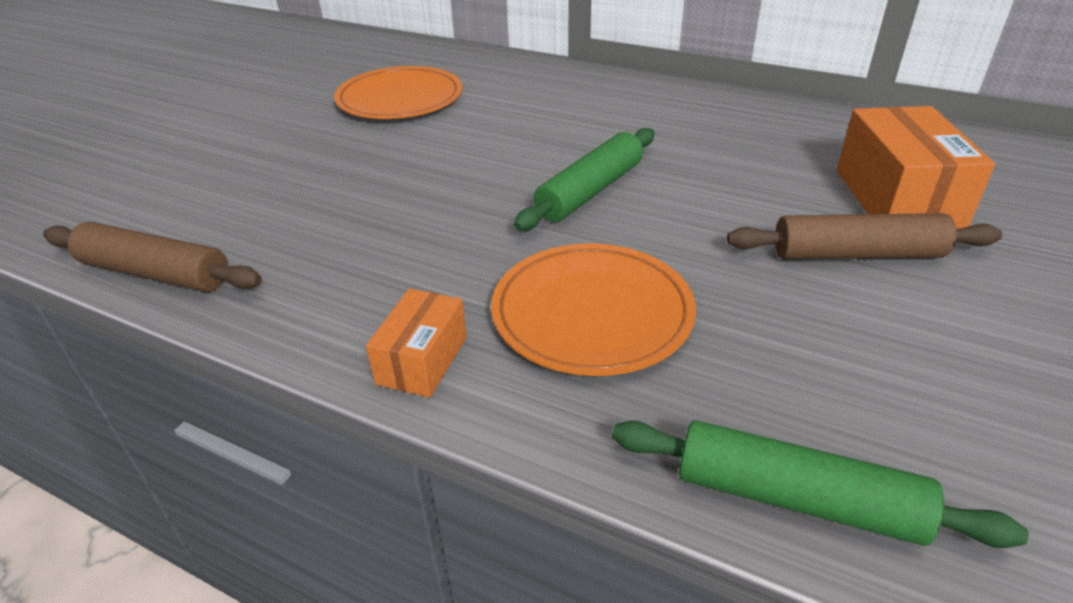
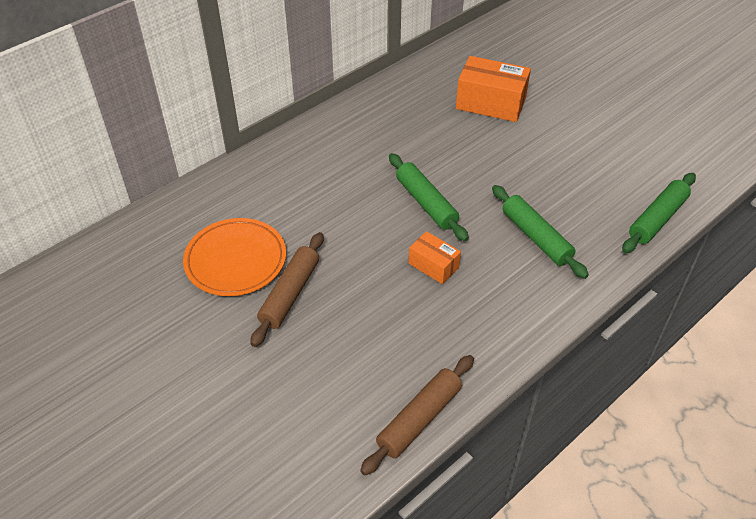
camera: 70 degrees left, 10 degrees up
orange box [366,288,467,398] -> orange box moved to [409,231,461,284]
orange plate [491,243,696,376] -> green rolling pin [492,185,589,279]
brown rolling pin [727,213,1002,259] -> brown rolling pin moved to [251,232,324,347]

